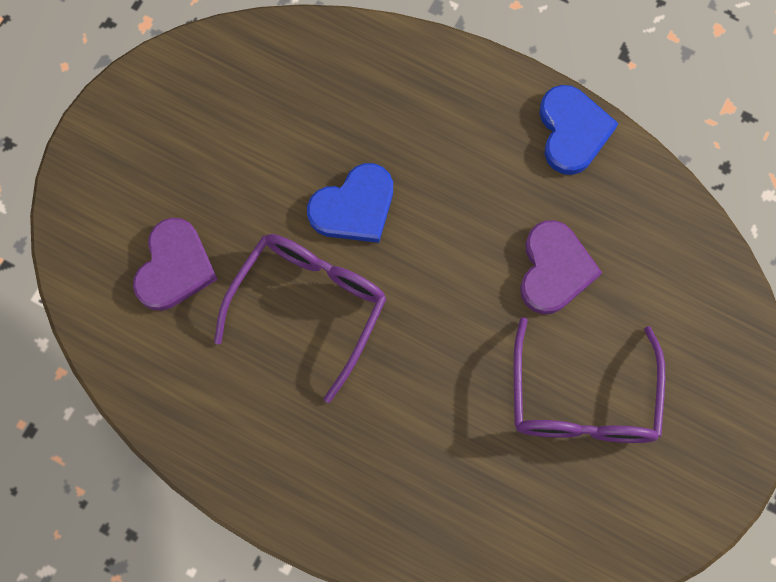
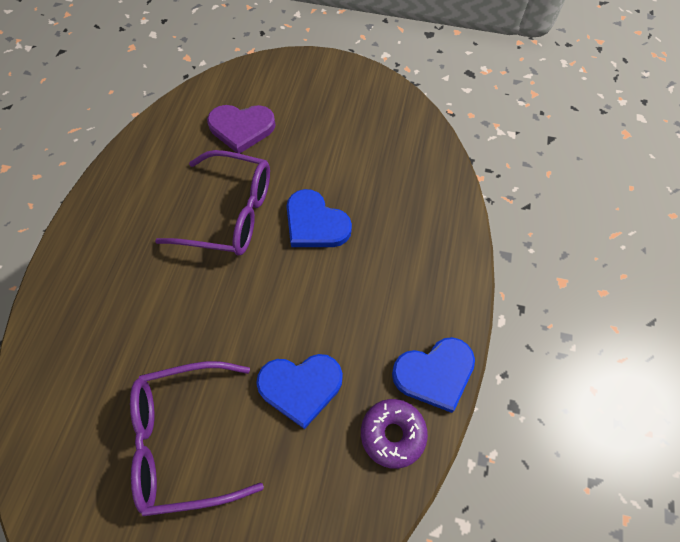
camera: 75 degrees right, 10 degrees down
purple heart [520,220,602,314] -> blue heart [256,354,343,429]
none -> purple donut [361,399,428,469]

